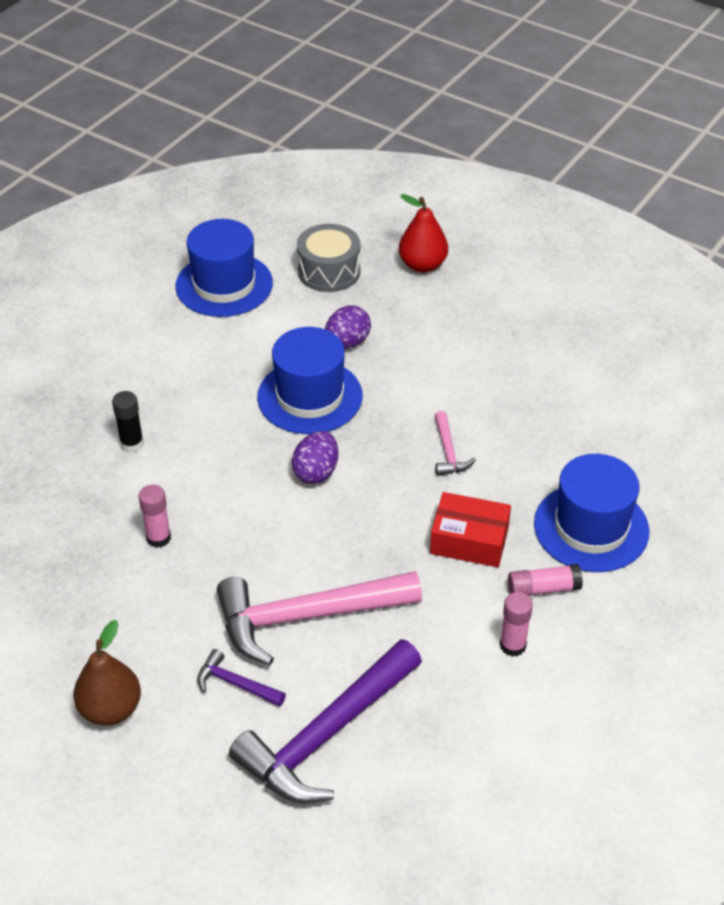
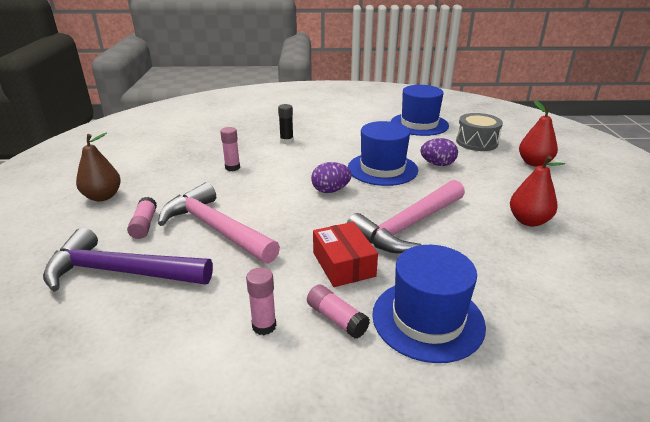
camera: 55 degrees right, 15 degrees down
purple hammer [197,649,286,707] -> pink glue stick [127,197,157,239]
pink hammer [435,411,476,476] -> pink hammer [347,180,465,254], size x2.25
none -> red pear [510,156,565,227]

